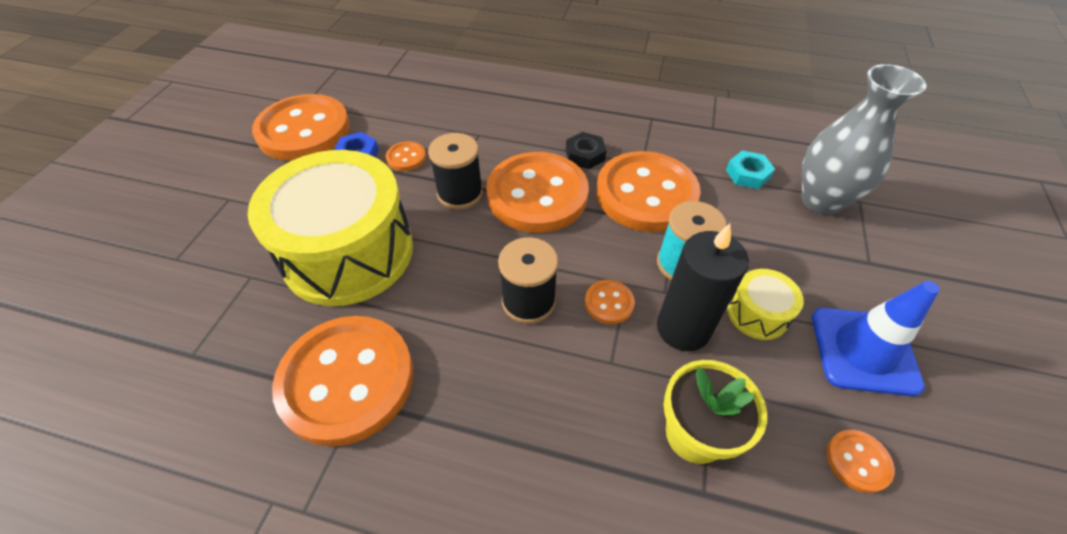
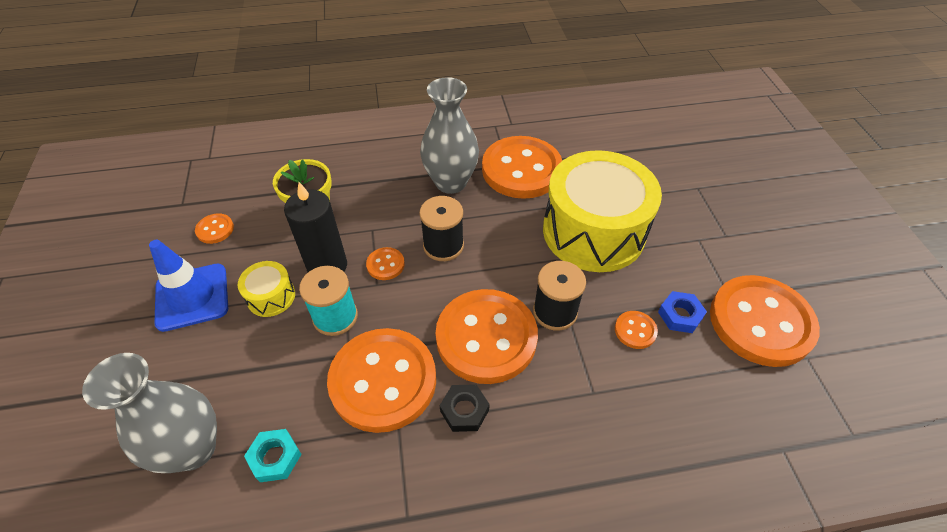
camera: 155 degrees right, 0 degrees up
none -> grey vase [420,77,479,194]

